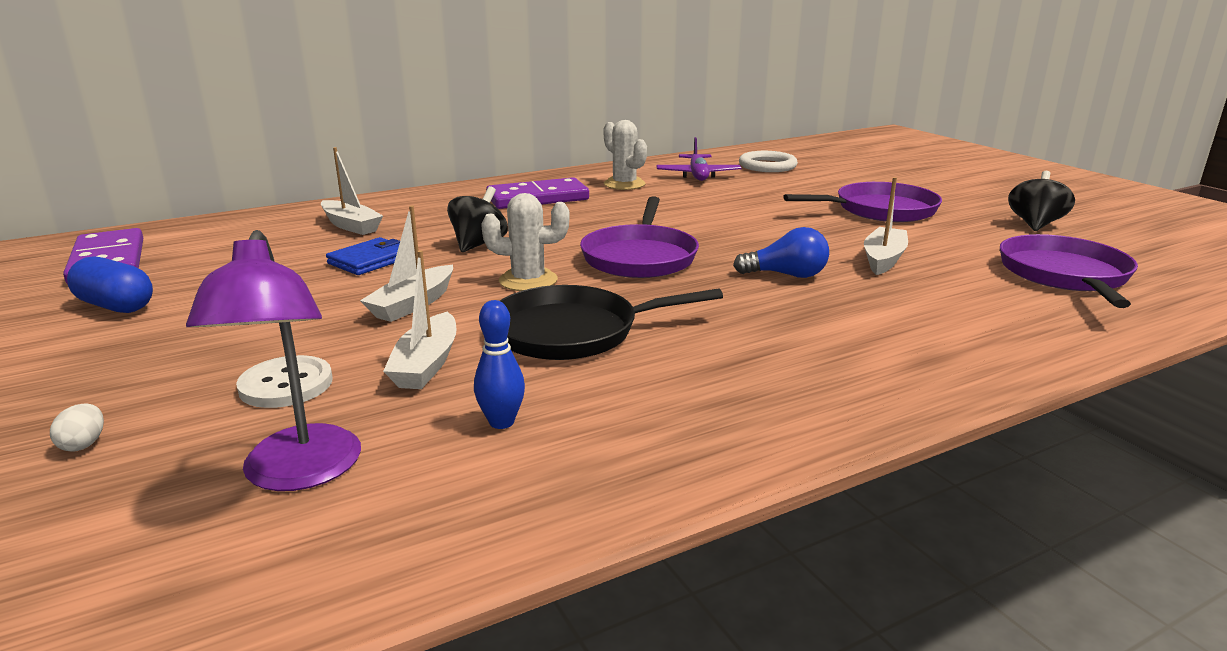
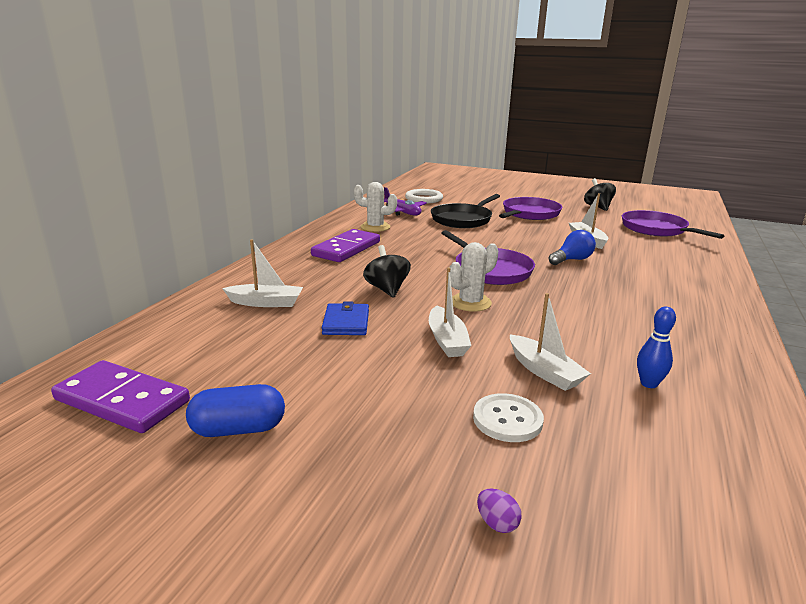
camera: 40 degrees left, 0 degrees up
white egg [50,403,104,452] -> purple egg [477,488,522,533]
purple lamp [186,230,361,491] -> none
black pan [500,285,723,360] -> black pan moved to [431,194,500,228]

